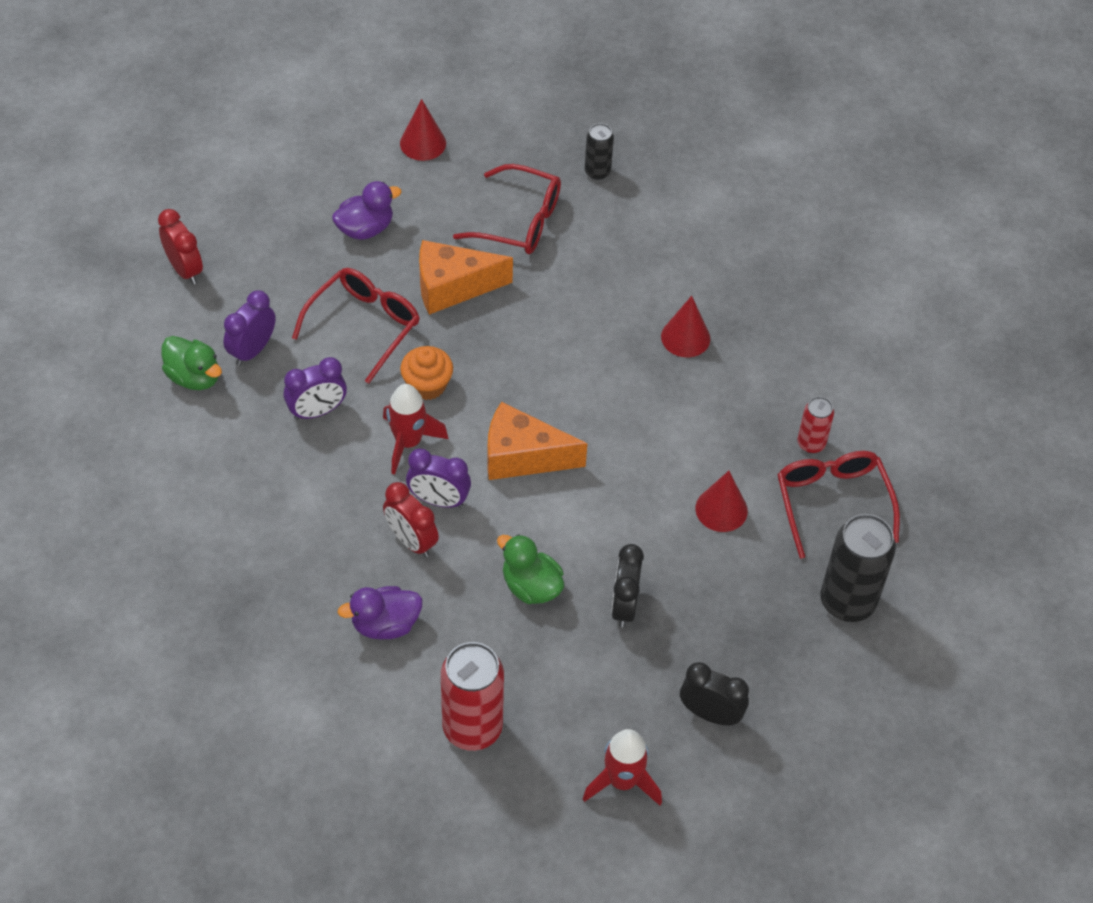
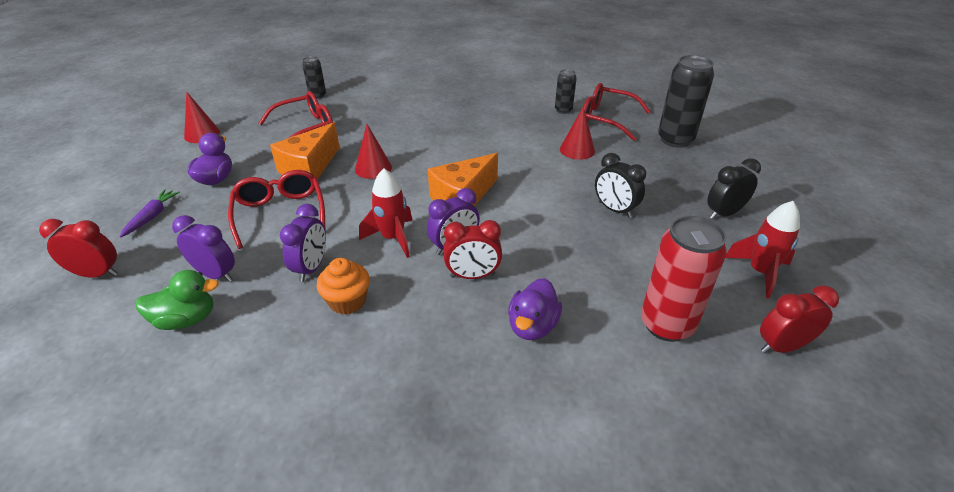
camera: 50 degrees left, 15 degrees down
purple clock [223,290,276,366] -> purple clock turned 135 degrees clockwise [172,215,235,282]
orange cupcake [400,346,453,400] -> orange cupcake moved to [316,258,370,315]
green duck [497,534,564,604] -> none
red cone [661,296,710,357] -> red cone moved to [355,124,392,179]
red can [797,397,834,453] -> black can [555,69,577,114]
none -> purple carrot [120,189,180,237]
none -> red clock [760,285,839,353]

